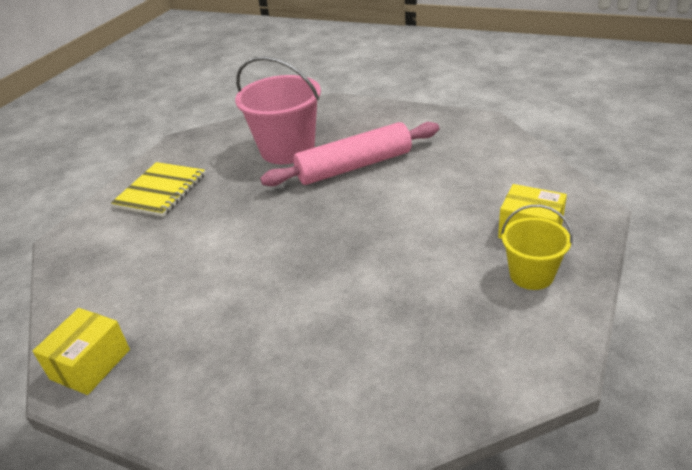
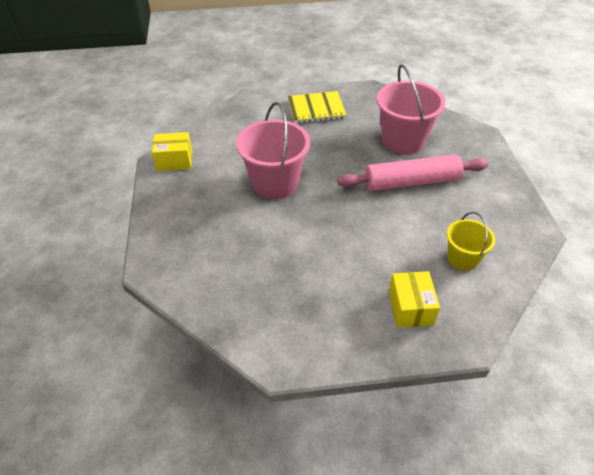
camera: 55 degrees right, 10 degrees up
pink rolling pin [260,122,439,187] -> pink rolling pin turned 45 degrees counterclockwise [337,154,489,191]
yellow bucket [501,204,573,290] -> yellow bucket moved to [447,212,495,271]
none -> pink bucket [236,102,310,199]

